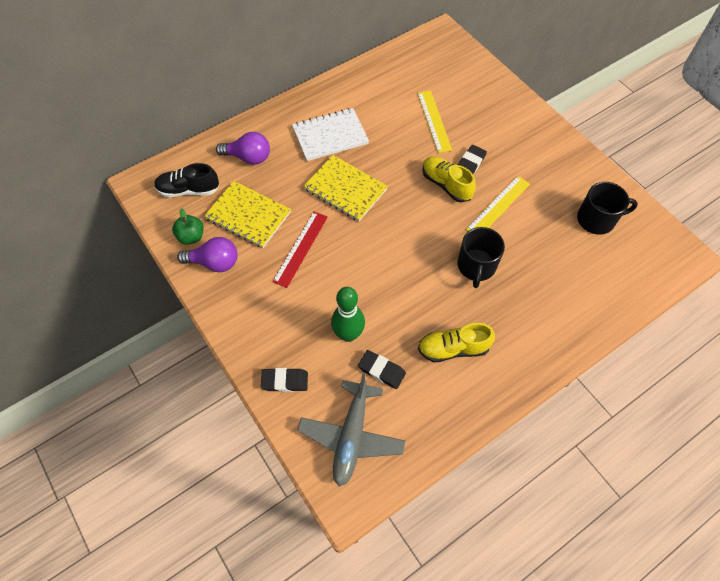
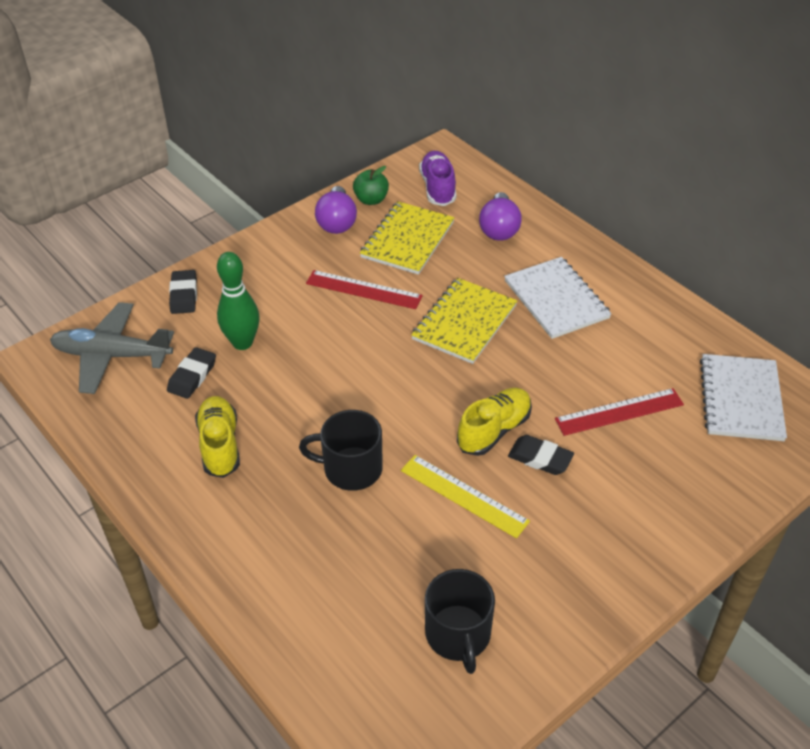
camera: 85 degrees right, 15 degrees down
black shoe [154,163,219,197] -> purple shoe [419,151,456,206]
yellow ruler [417,91,452,153] -> red ruler [555,388,684,436]
none -> white notebook [700,354,787,441]

